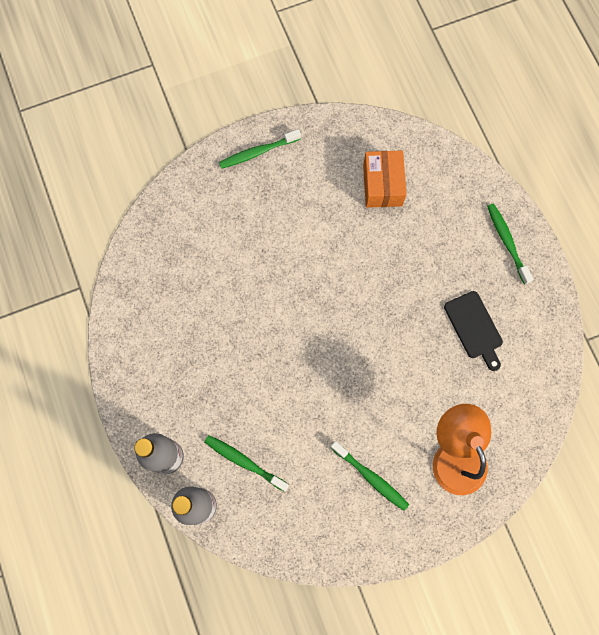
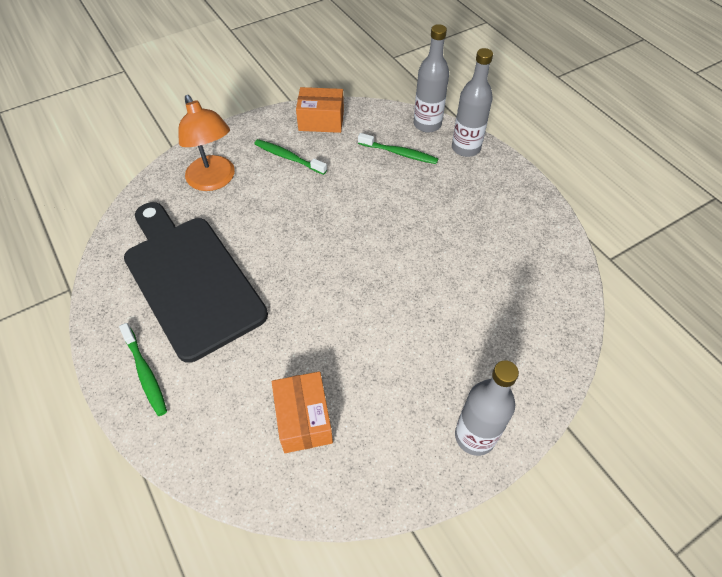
camera: 170 degrees right, 20 degrees down
green toothbrush [219,129,301,169] -> grey bottle [455,360,519,456]
black cutting board [444,291,503,371] -> black cutting board [124,202,268,363], size x2.29
none -> orange box [296,87,344,133]

